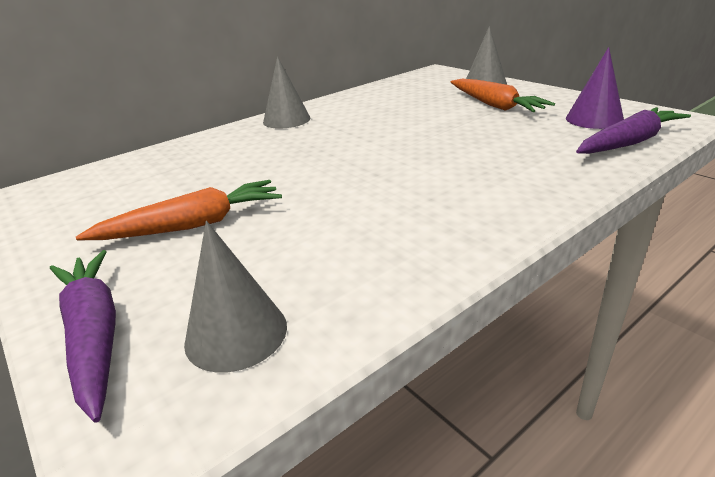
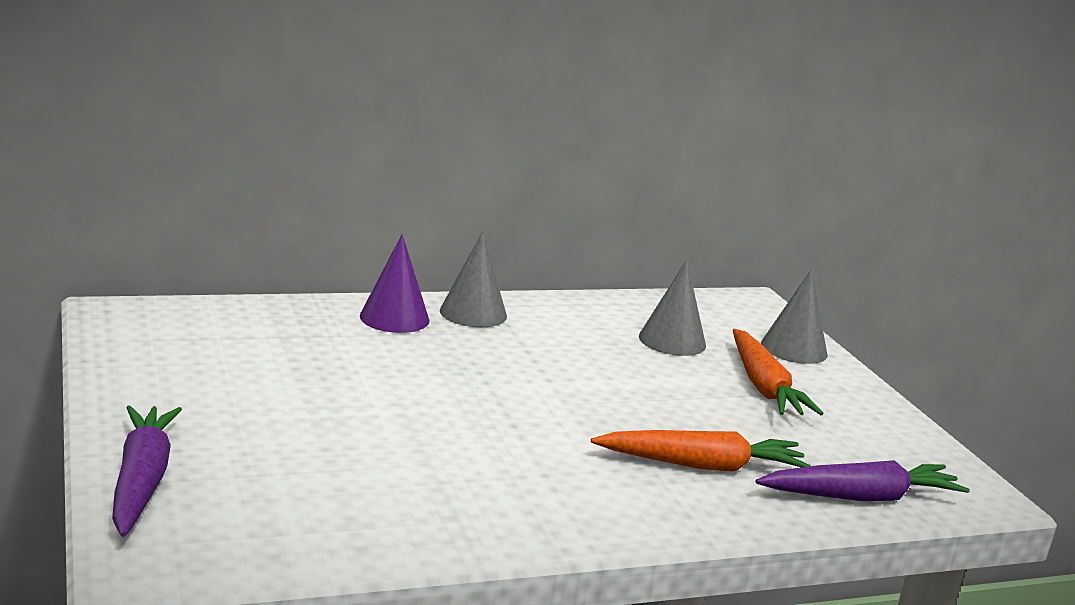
camera: 15 degrees right, 10 degrees down
orange carrot [76,180,282,240] -> orange carrot moved to [591,430,811,472]
grey cone [184,221,287,372] -> grey cone moved to [639,260,706,356]
purple cone [566,47,624,129] -> purple cone moved to [360,234,429,333]

